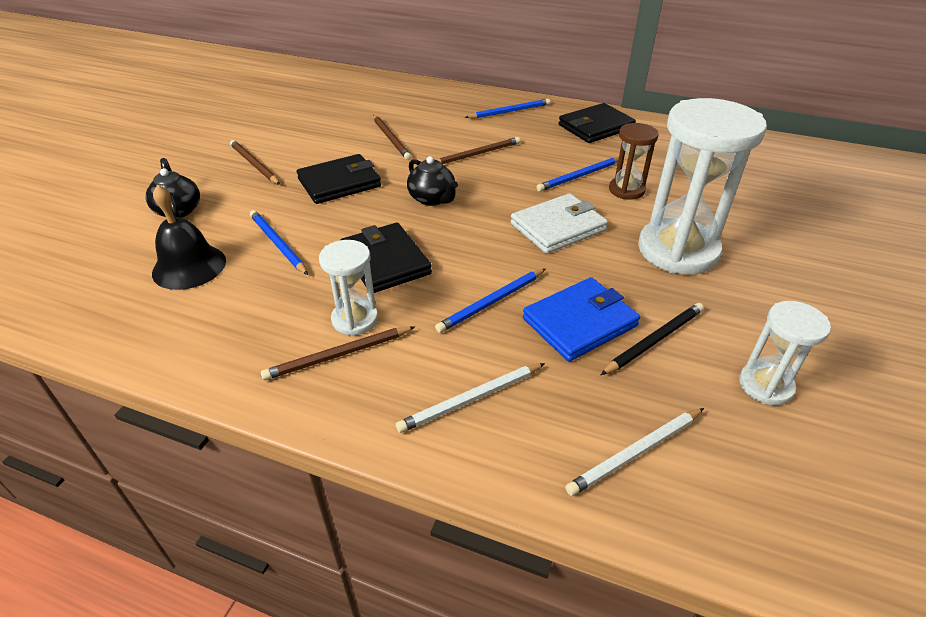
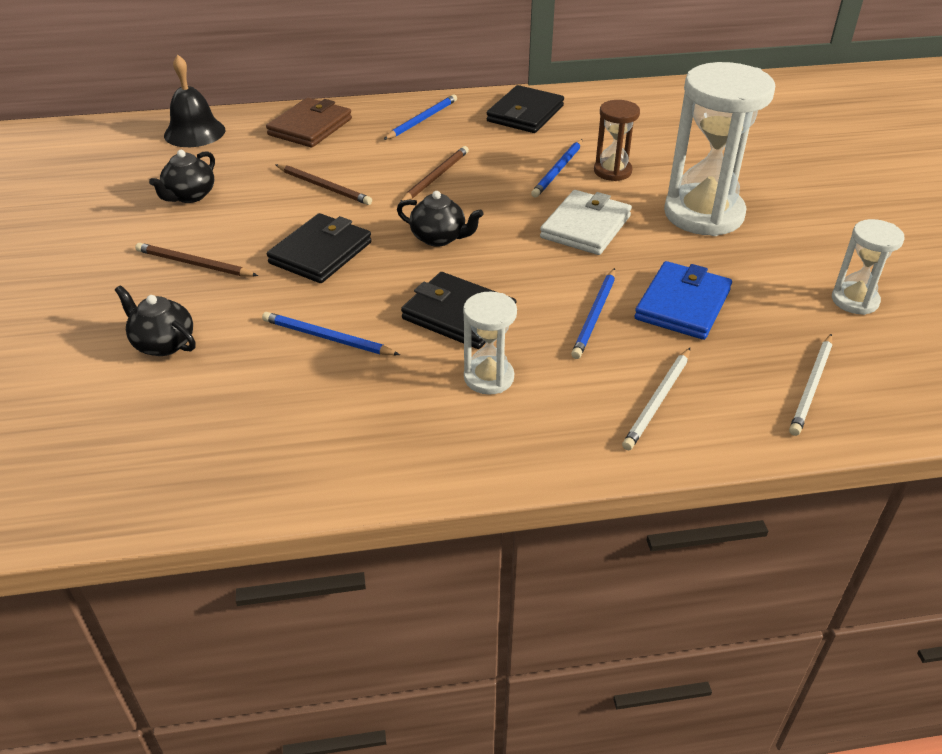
camera: 30 degrees left, 0 degrees up
black bell [152,184,226,290] -> black bell moved to [164,55,225,147]
brown pencil [261,327,415,380] -> none
black pencil [601,303,704,375] -> none
none -> black teapot [149,150,215,203]
none -> brown wallet [266,98,352,147]

